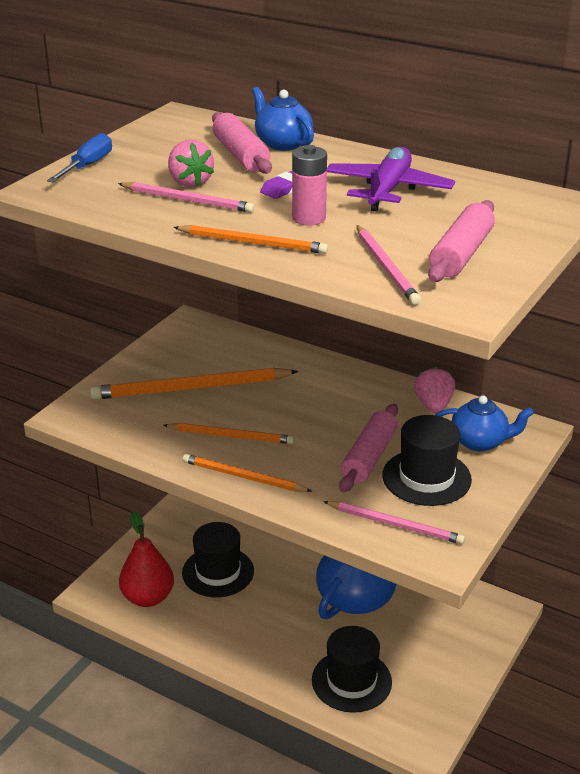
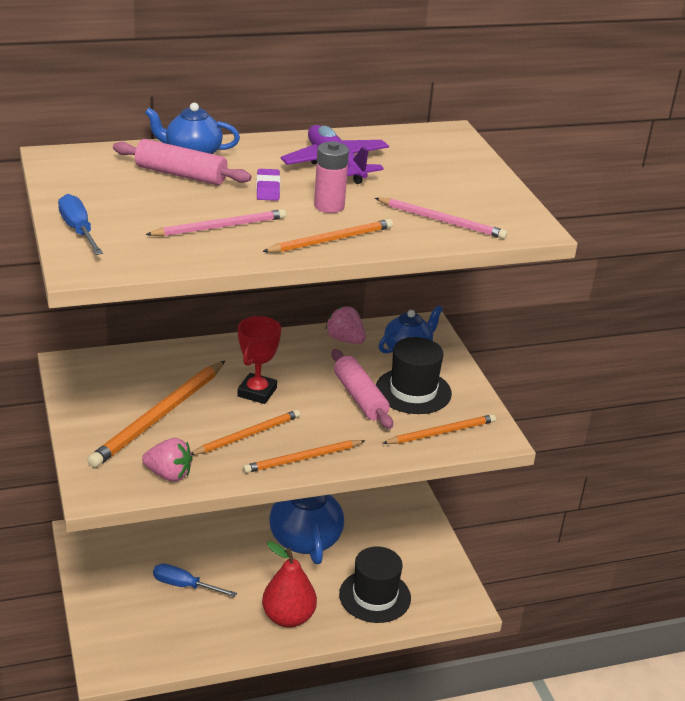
camera: 50 degrees left, 0 degrees up
red pear [119,511,174,607] -> red pear moved to [262,541,317,628]
pink strawberry [168,140,214,187] -> pink strawberry moved to [142,438,193,482]
black hat [182,522,254,597] -> blue screwdriver [153,564,237,597]
pink pencil [323,501,465,544] -> orange pencil [383,414,496,444]
pink rolling pin [428,200,495,282] -> none
none -> red trophy [237,316,281,404]

